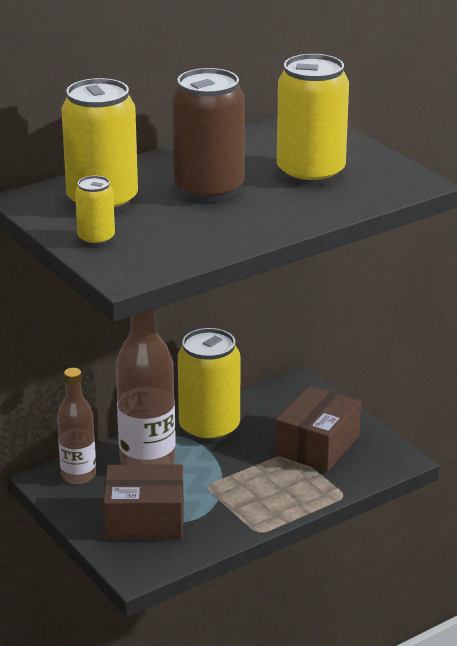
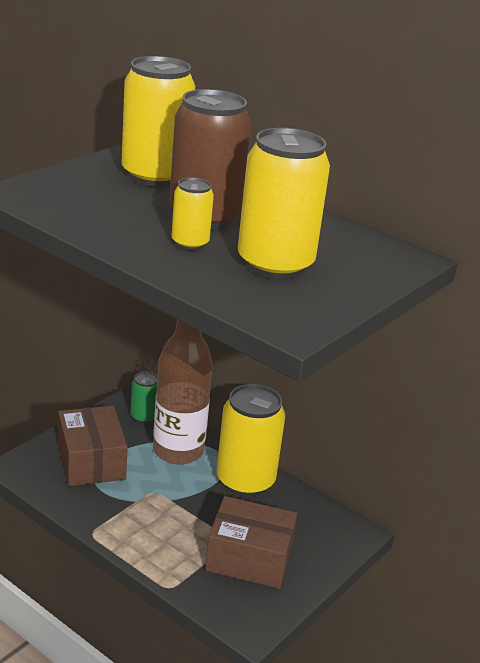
camera: 70 degrees right, 0 degrees up
brown bottle [57,368,96,484] -> green can [130,372,158,424]
yellow can [75,176,115,246] -> yellow can moved to [172,177,214,250]

